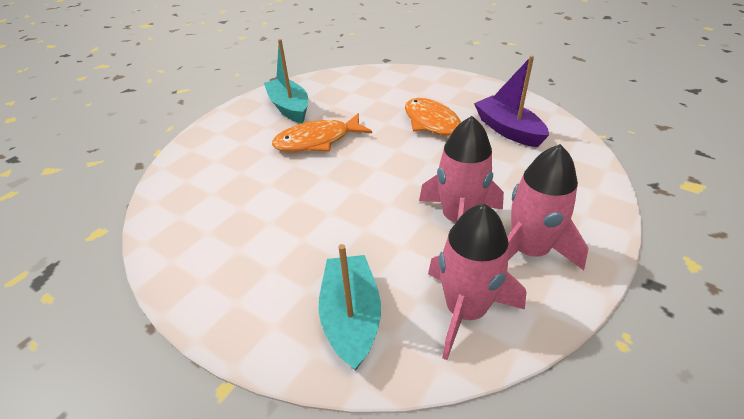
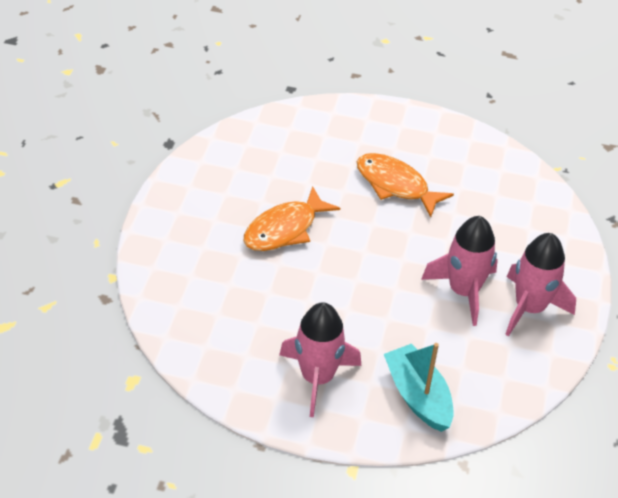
camera: 25 degrees left, 5 degrees up
turquoise boat [264,39,308,123] -> none
pink rocket [428,204,526,360] -> pink rocket moved to [279,302,361,417]
purple boat [474,56,549,147] -> none

